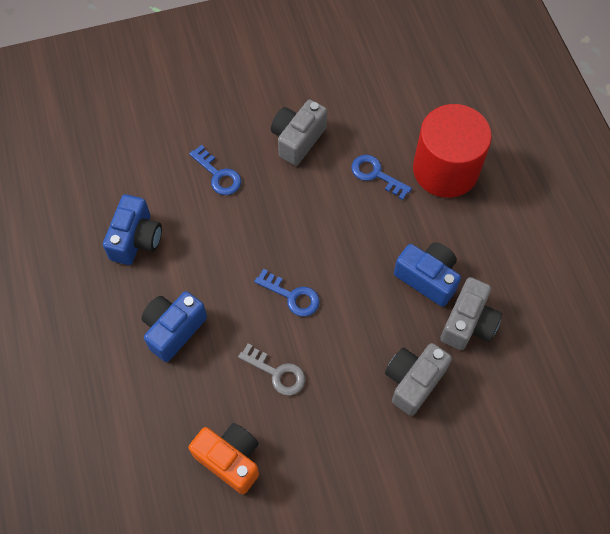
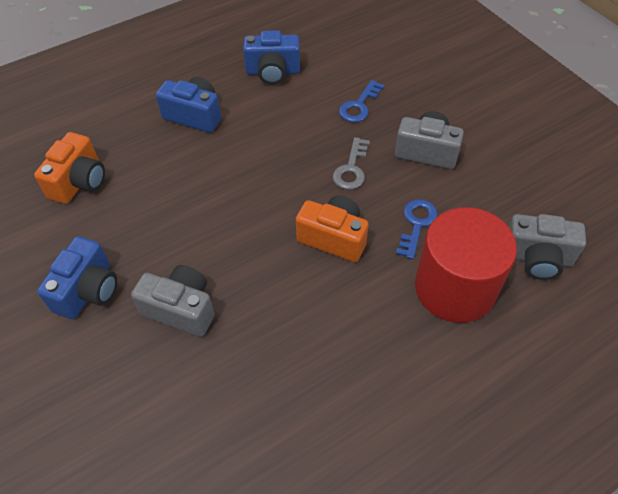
camera: 75 degrees right, 10 degrees down
grey key [238,343,305,396] -> grey key moved to [332,137,370,190]
blue key [254,269,320,317] -> none
blue camera [394,242,461,307] -> blue camera moved to [37,236,117,319]
grey camera [440,277,502,350] -> grey camera moved to [508,214,586,280]
none -> orange camera [296,196,369,262]

